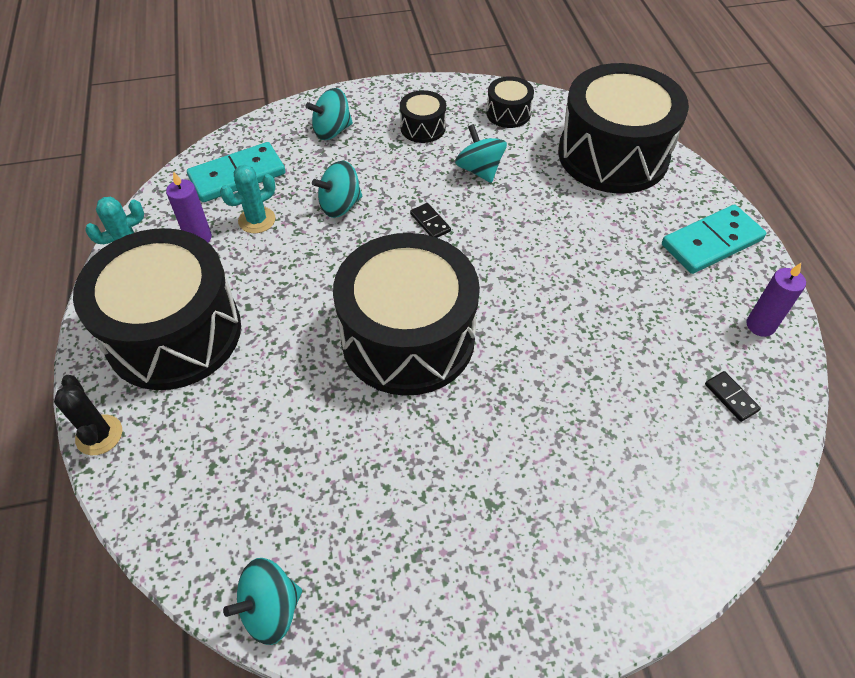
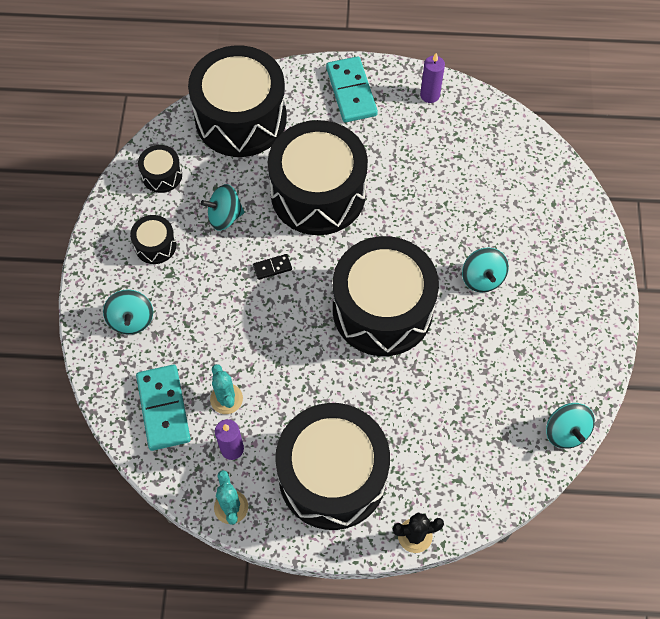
camera: 75 degrees left, 10 degrees up
turquoise spinning top [312,161,362,218] -> turquoise spinning top moved to [462,248,509,292]
black domino [705,371,761,422] -> none
none -> black drum [268,120,368,235]

